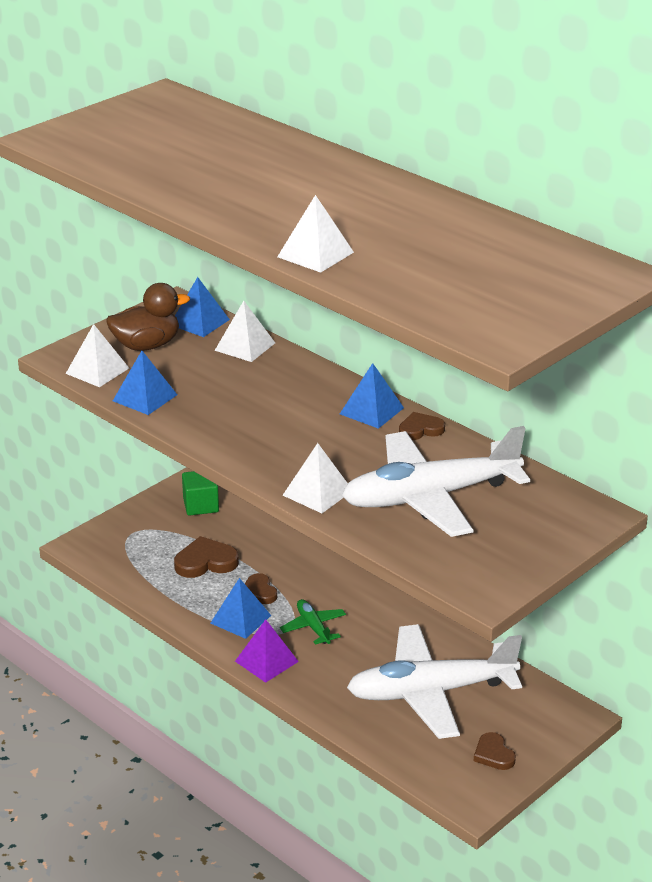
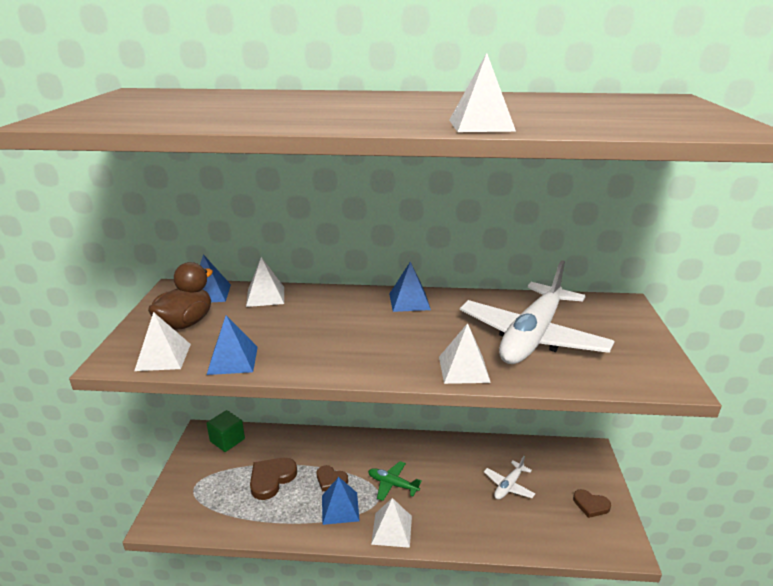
camera: 40 degrees left, 5 degrees down
purple pyramid [235,619,299,683] -> white pyramid [371,498,412,548]
white plane [347,624,522,739] -> white plane [484,456,535,500], size x0.43
brown heart [399,412,445,440] -> none

